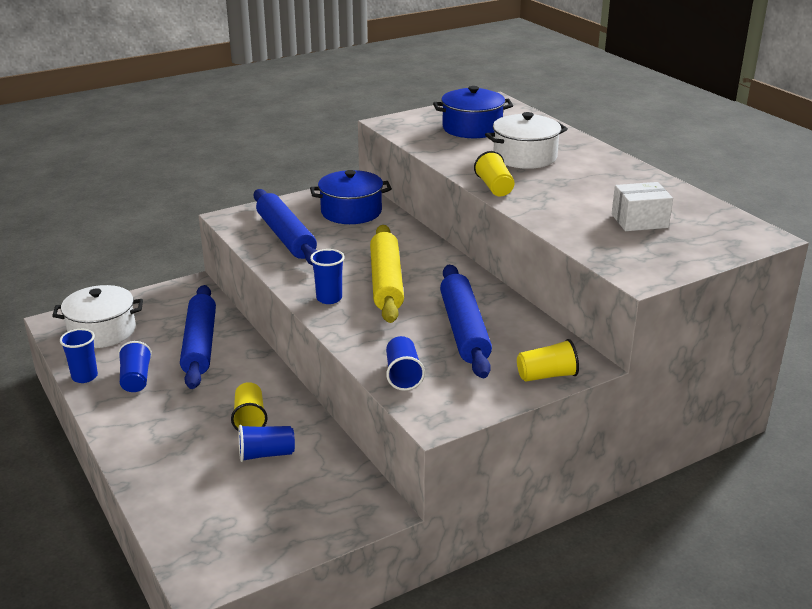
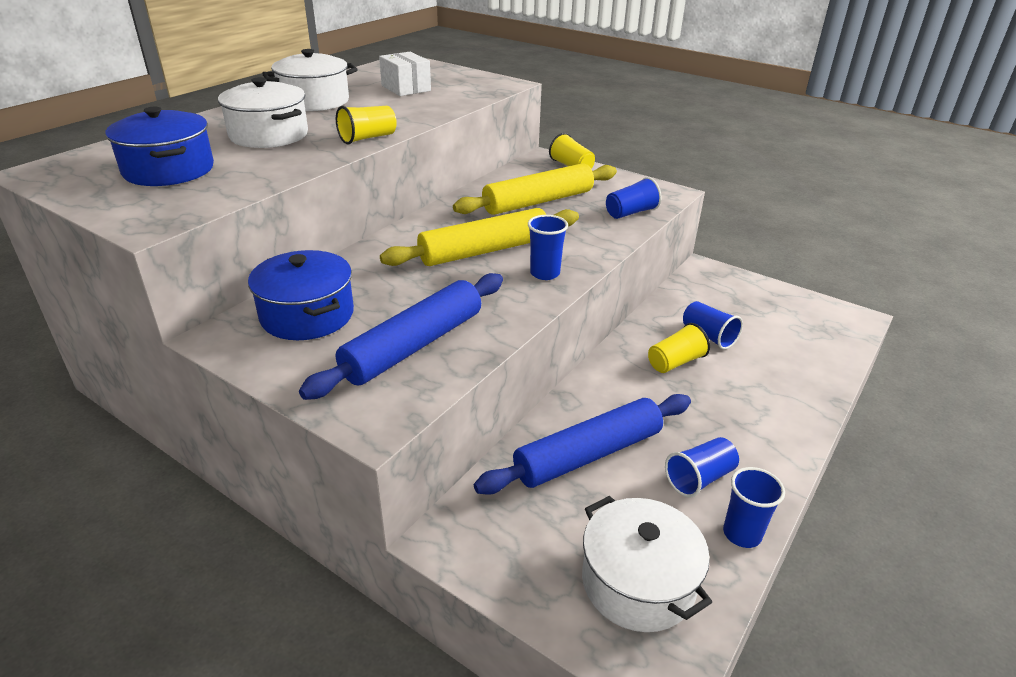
camera: 115 degrees left, 5 degrees up
blue rolling pin [440,265,492,378] -> yellow rolling pin [453,163,617,215]
none -> white pot [262,49,358,111]

